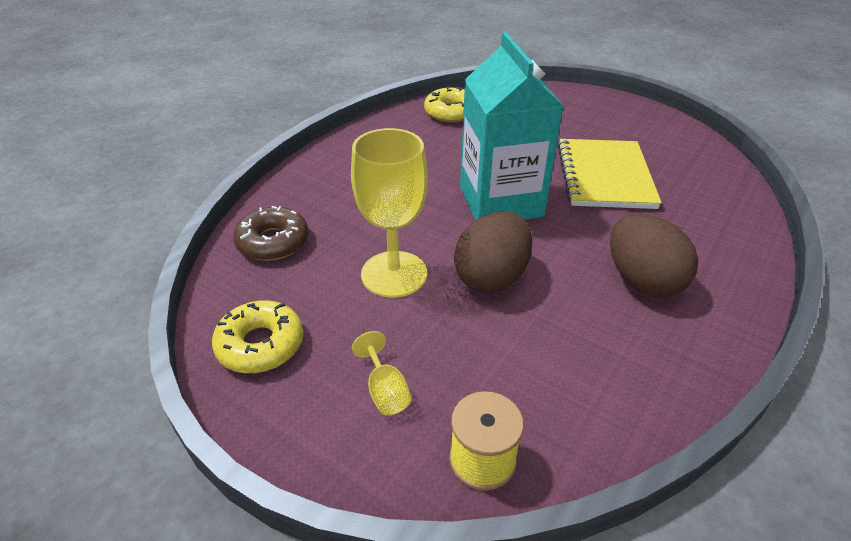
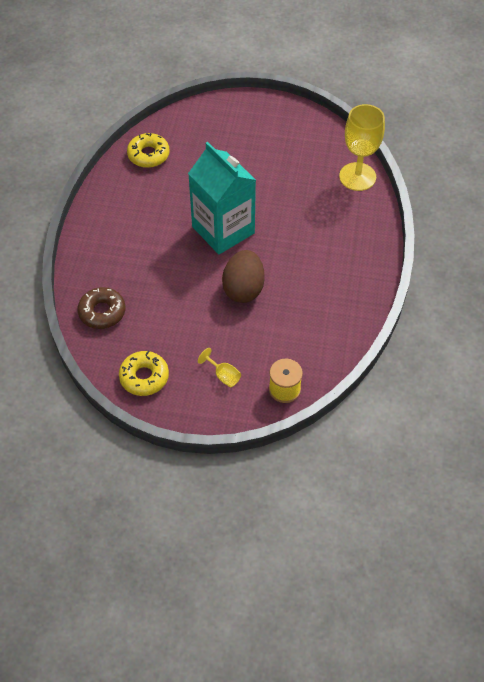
camera: 25 degrees left, 15 degrees up
yellow goblet [351,128,428,298] -> yellow goblet moved to [339,104,385,191]
yellow notebook [557,139,662,209] -> none
brown egg [610,214,698,297] -> none

